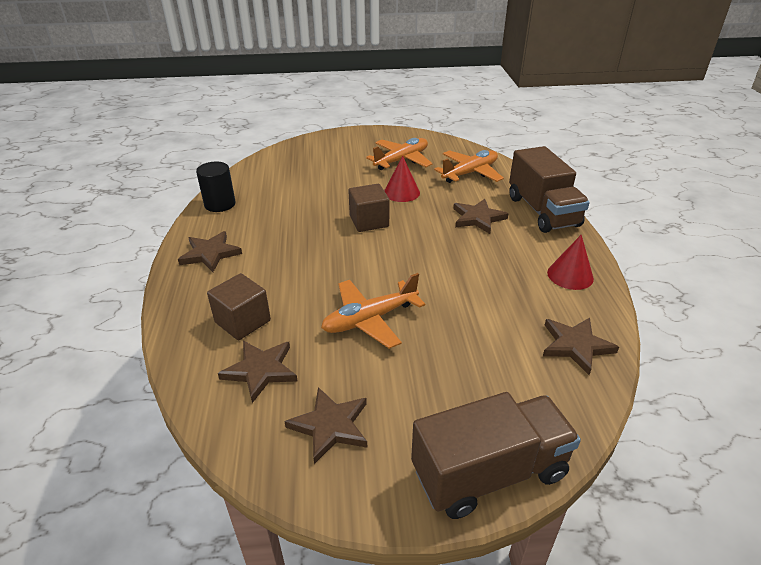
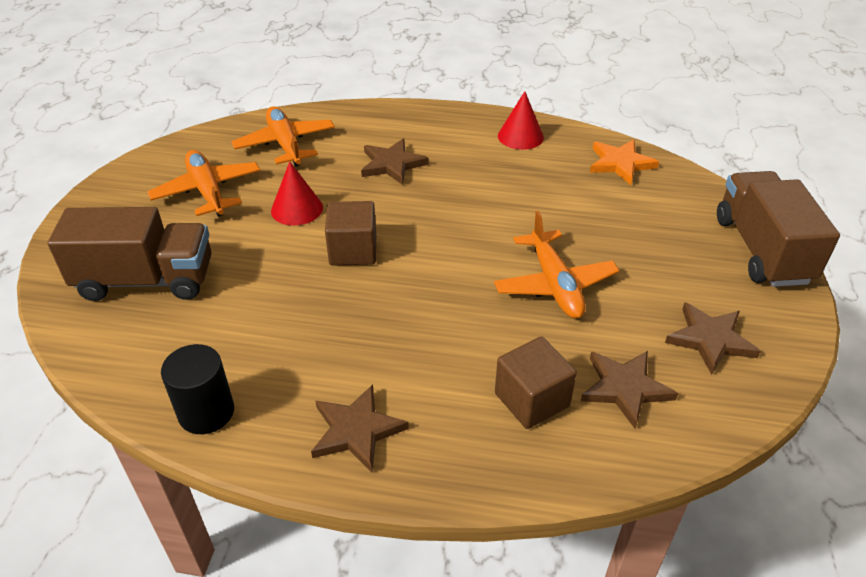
camera: 75 degrees left, 5 degrees up
brown truck [509,146,590,233] -> brown truck moved to [48,207,212,301]
brown star [543,318,619,375] -> orange star [590,140,659,185]

